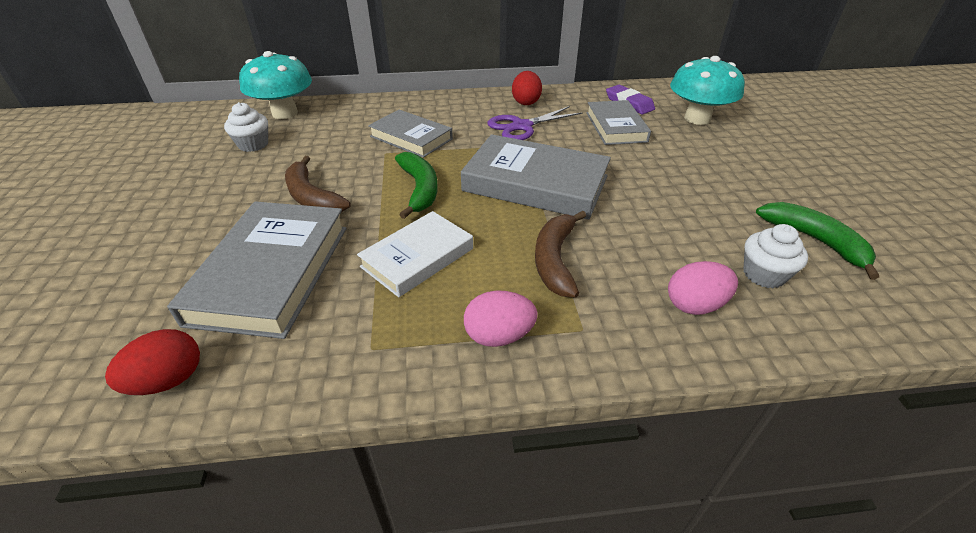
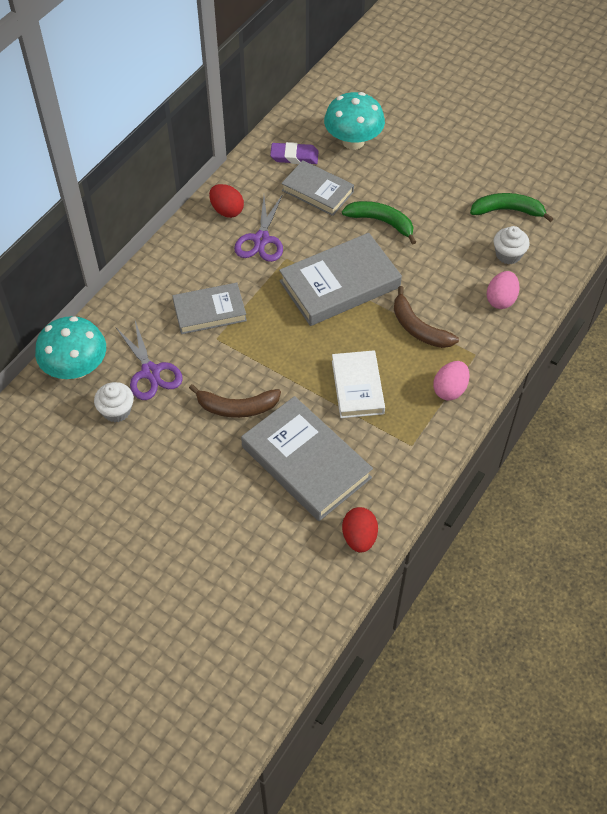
camera: 50 degrees left, 15 degrees up
green banana [395,152,438,219] -> green banana moved to [342,201,416,245]
none -> purple scissors [116,321,183,400]

